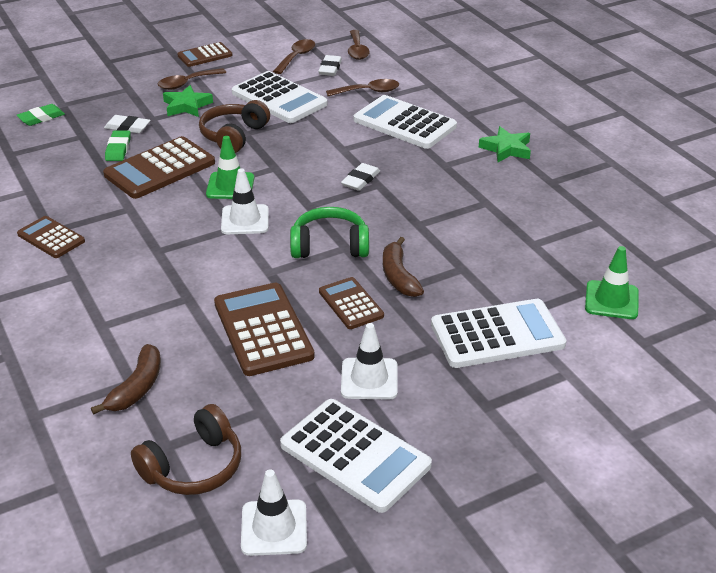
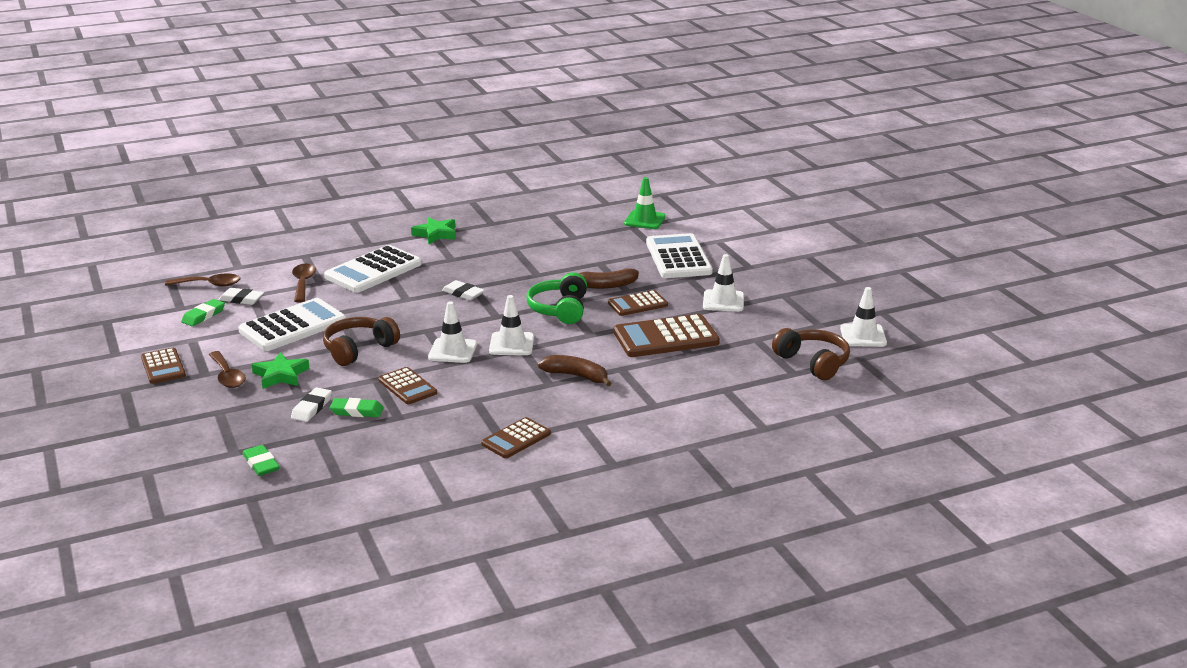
camera: 85 degrees left, 10 degrees down
brown banana [91,344,161,415] -> brown banana moved to [538,355,612,387]
brown calculator [103,136,215,199] -> brown calculator [378,367,437,404], size x0.59
brown headphones [199,100,270,153] -> brown headphones turned 105 degrees clockwise [323,317,400,366]
green traffic cone [206,136,254,199] -> white traffic cone [428,301,477,363]
brown spoon [273,39,315,74] -> green eraser [181,299,225,326]
white calculator [280,399,432,513] -> none

